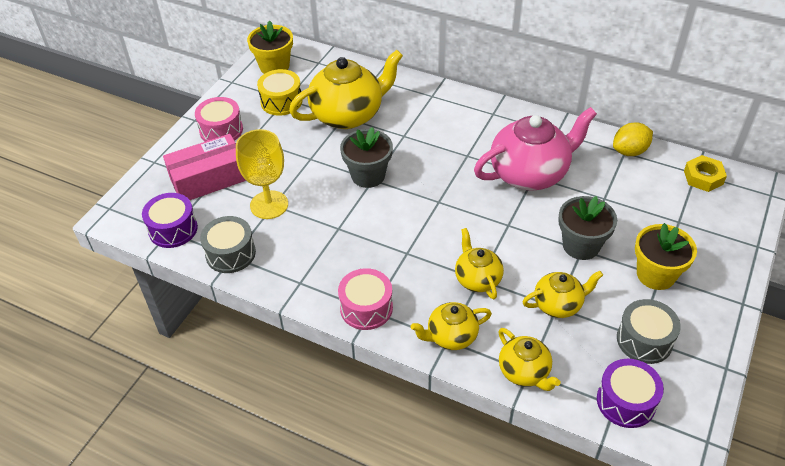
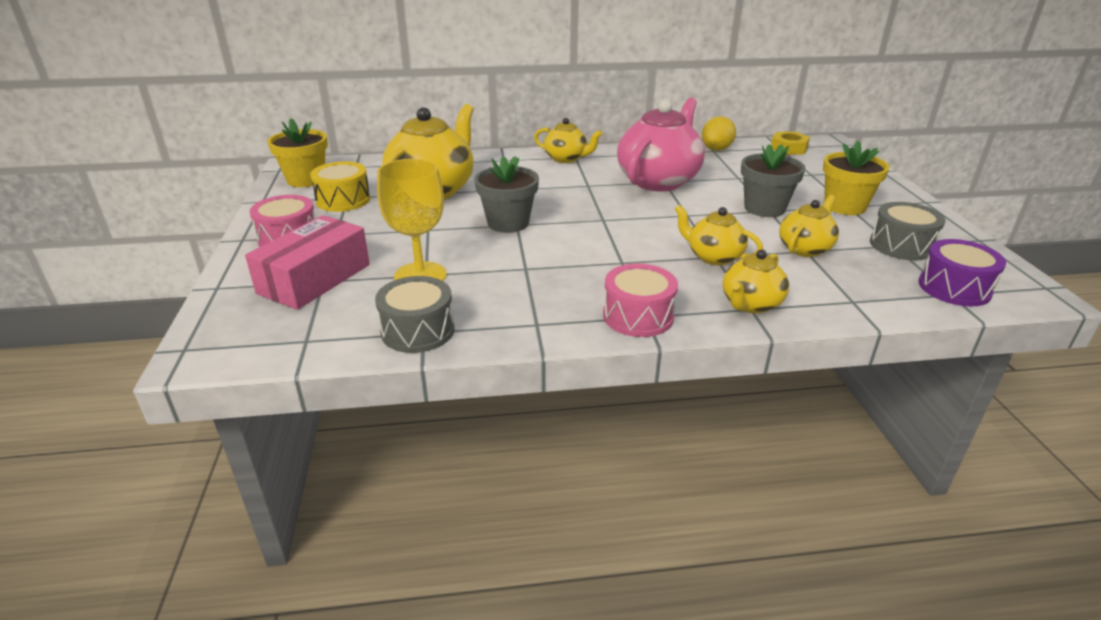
camera: 35 degrees left, 15 degrees down
purple drum [142,193,198,248] -> none
yellow teapot [499,328,561,391] -> yellow teapot moved to [534,118,602,163]

